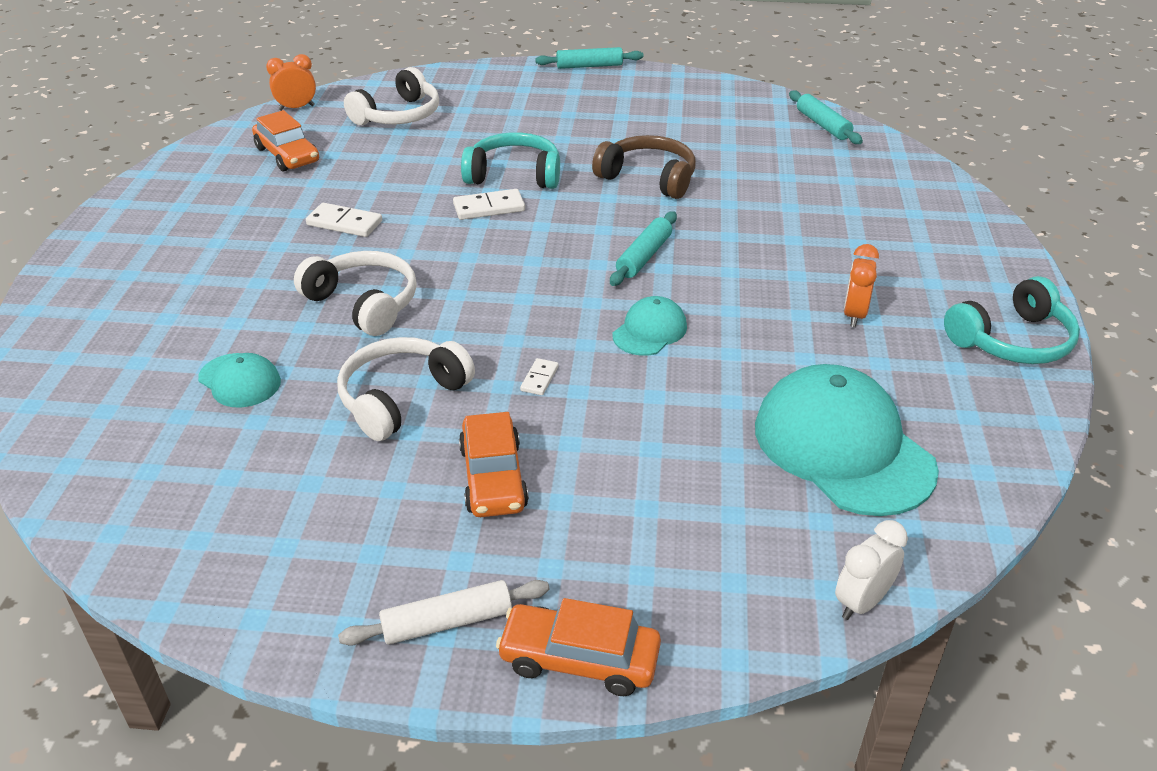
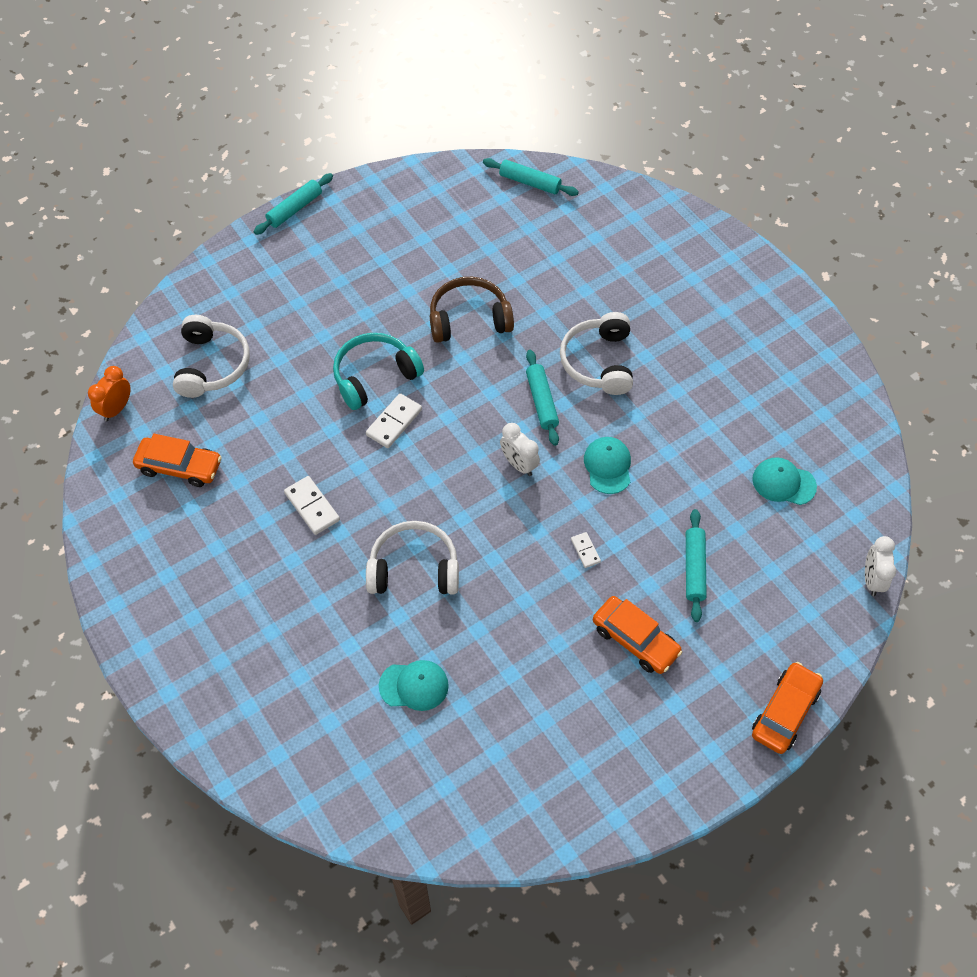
camera: 40 degrees left, 20 degrees up
white domino [306,203,382,237] -> white domino turned 75 degrees clockwise [284,476,340,535]
white headphones [337,337,475,441] -> white headphones moved to [560,312,633,395]
white rolling pin [338,580,549,646] -> none
orange car [496,598,661,696] -> orange car turned 150 degrees clockwise [752,662,823,754]
turquoise cap [755,364,939,516] -> turquoise cap [752,457,817,505], size x0.49
orange clock [844,244,879,327] -> none
turquoise headphones [944,276,1080,364] -> none
none -> white clock [500,423,540,476]
none -> turquoise rolling pin [686,509,707,622]

